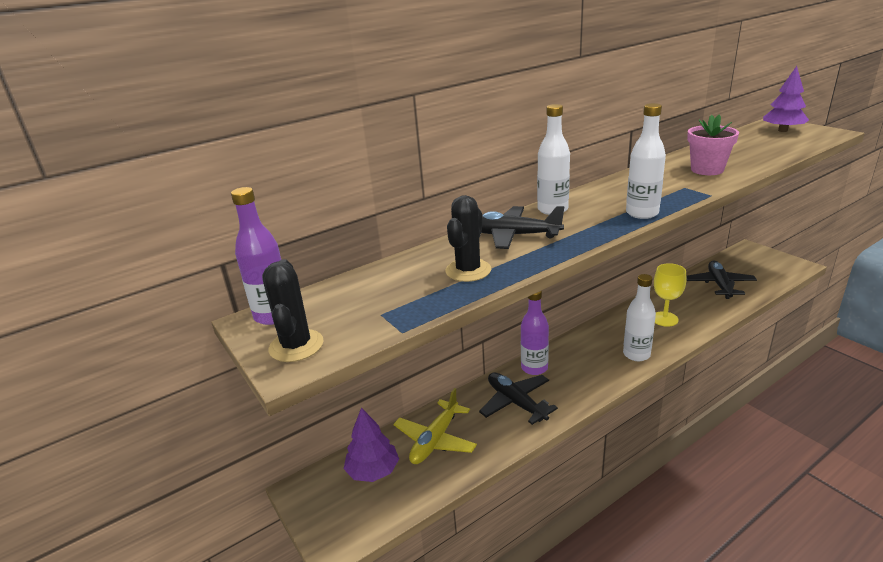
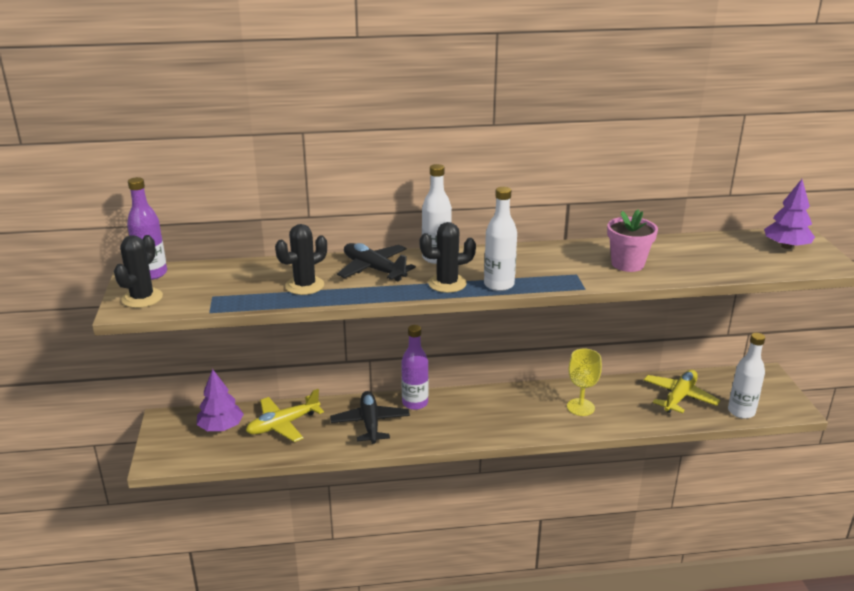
camera: 25 degrees right, 0 degrees up
white bottle [623,274,656,361] -> white bottle moved to [728,333,765,419]
black plane [686,261,757,299] -> yellow plane [644,370,720,413]
none -> black cactus [419,222,476,293]

